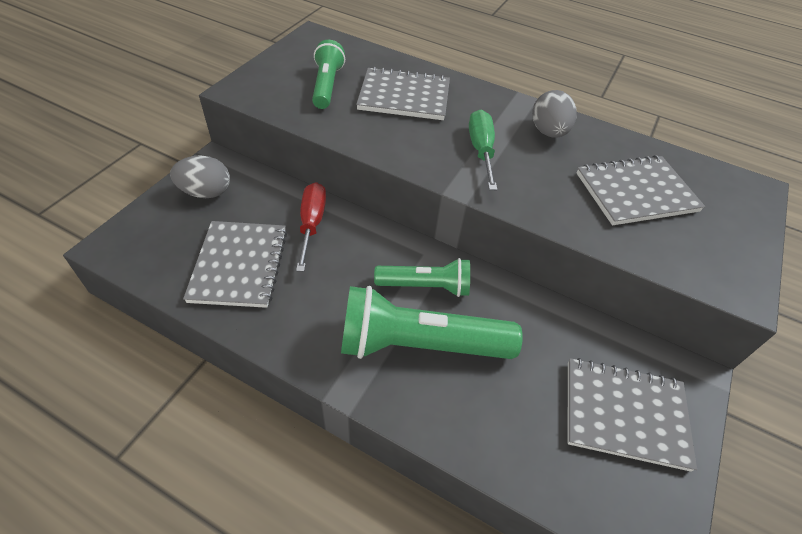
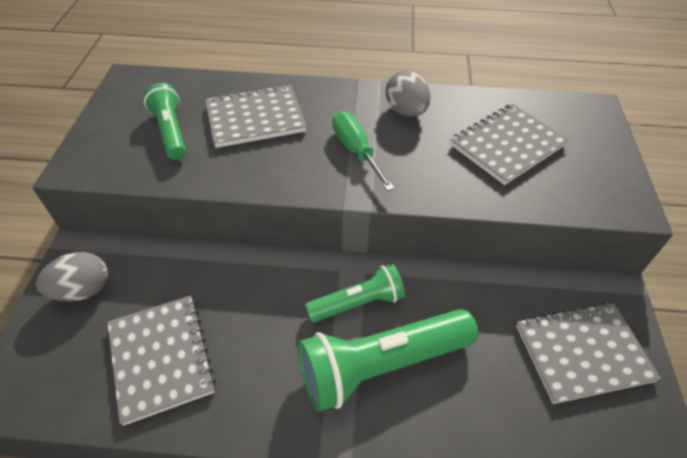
camera: 20 degrees left, 0 degrees up
red screwdriver [296,182,326,272] -> none

